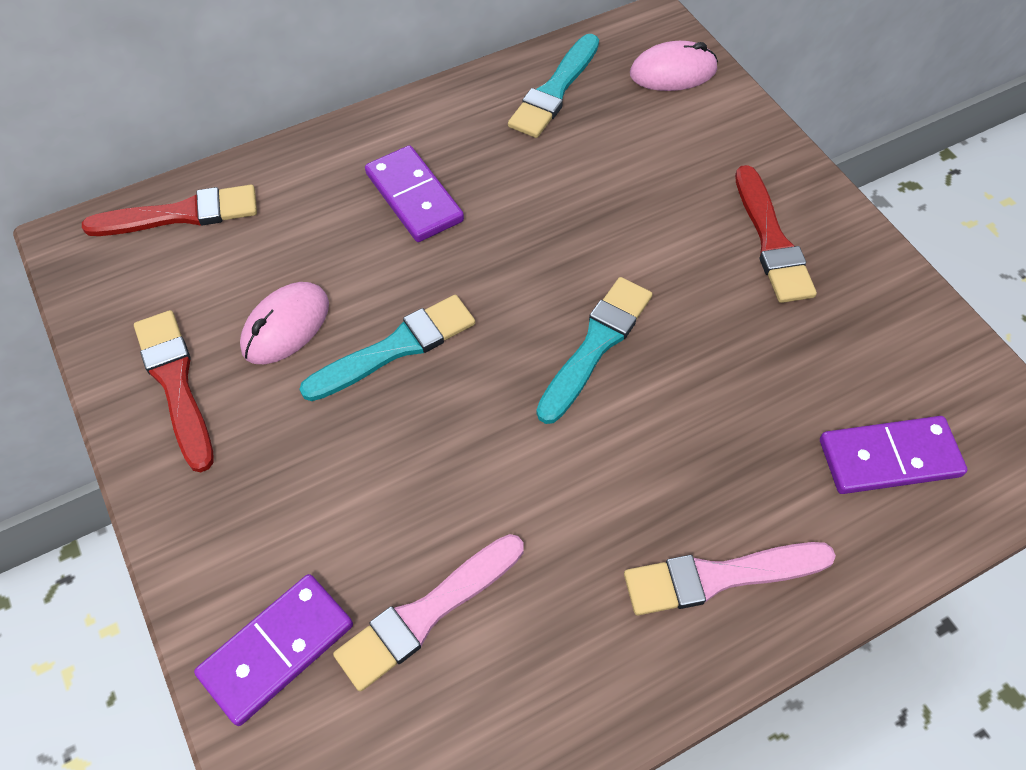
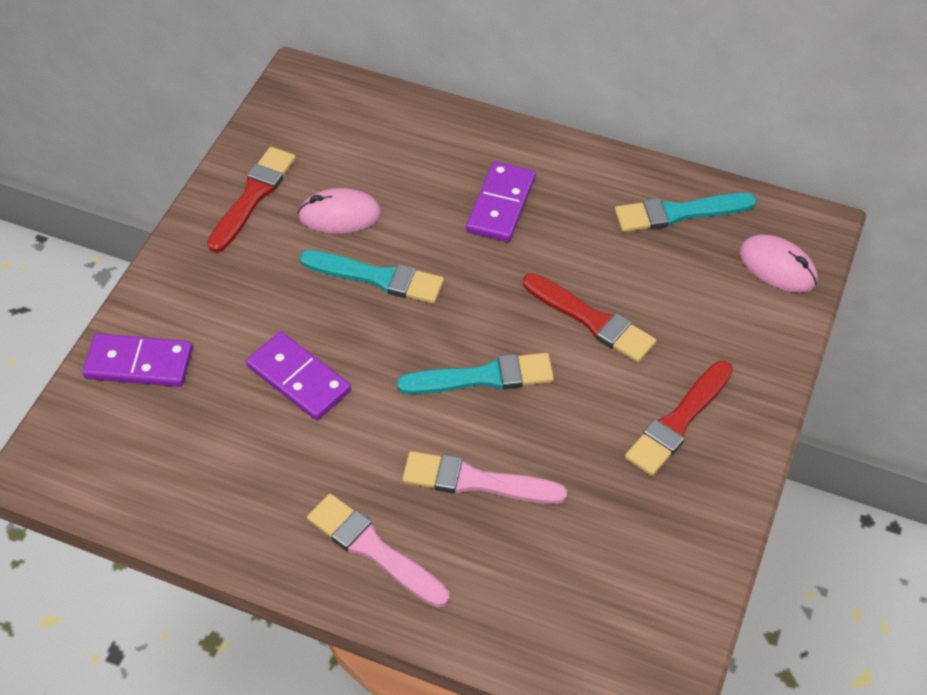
camera: 50 degrees right, 5 degrees down
red brush [82,185,257,236] -> red brush moved to [523,273,657,363]
pink brush [333,534,523,692] -> pink brush moved to [402,451,567,504]
purple domino [820,416,967,494] -> purple domino moved to [246,331,351,420]

